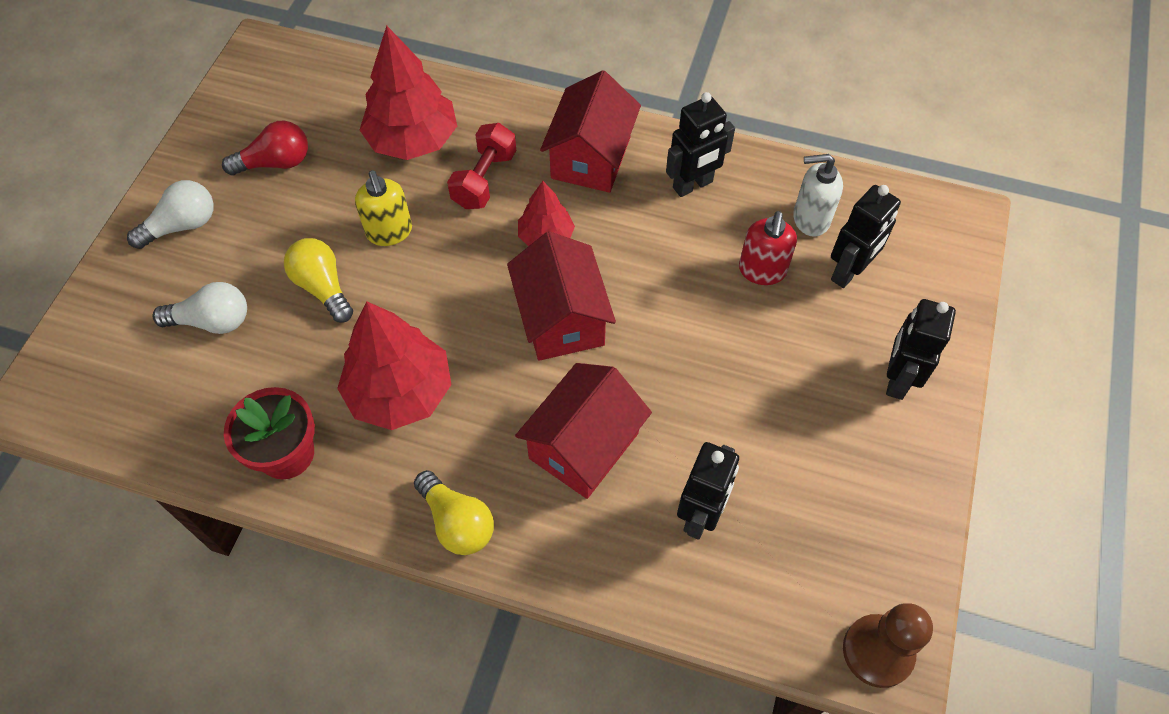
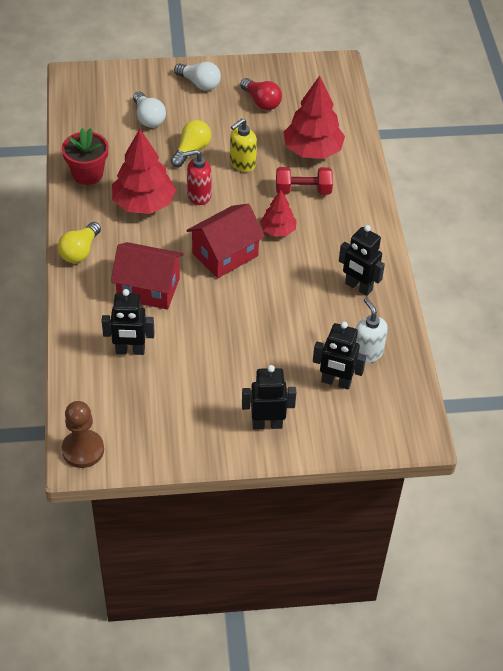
camera: 65 degrees right, 10 degrees down
red house [540,70,641,193] -> none
red soap dispenser [739,211,797,285] -> red soap dispenser moved to [182,149,212,205]

